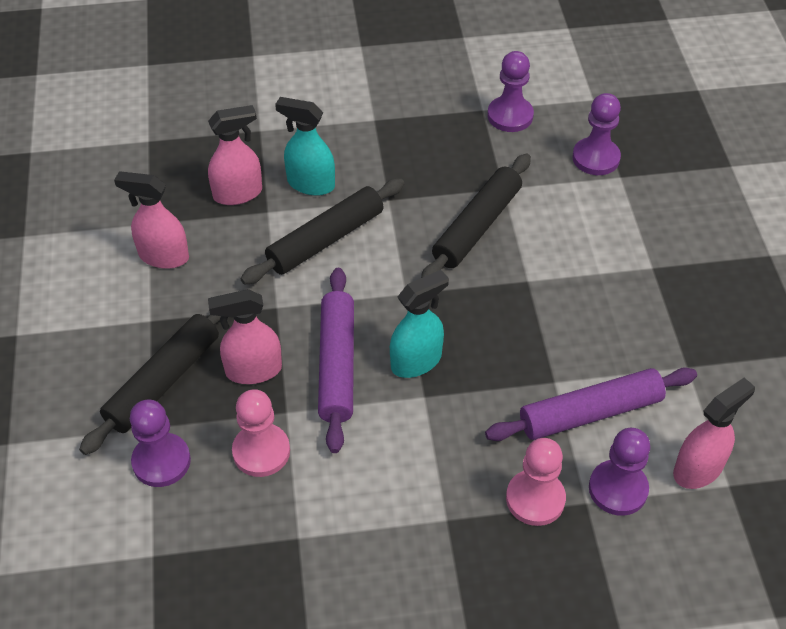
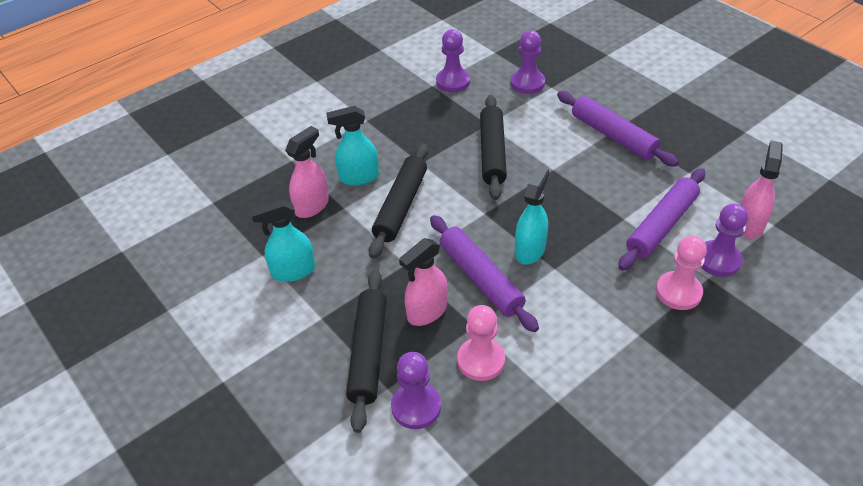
camera: 30 degrees left, 5 degrees down
pink spray bottle [114,171,189,269] -> turquoise spray bottle [250,199,315,282]
none -> purple rolling pin [557,91,679,167]

